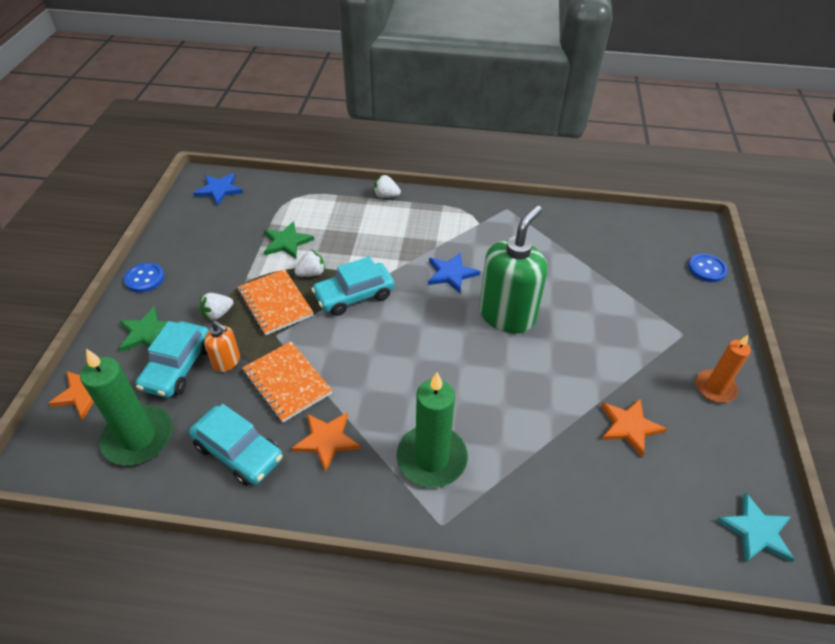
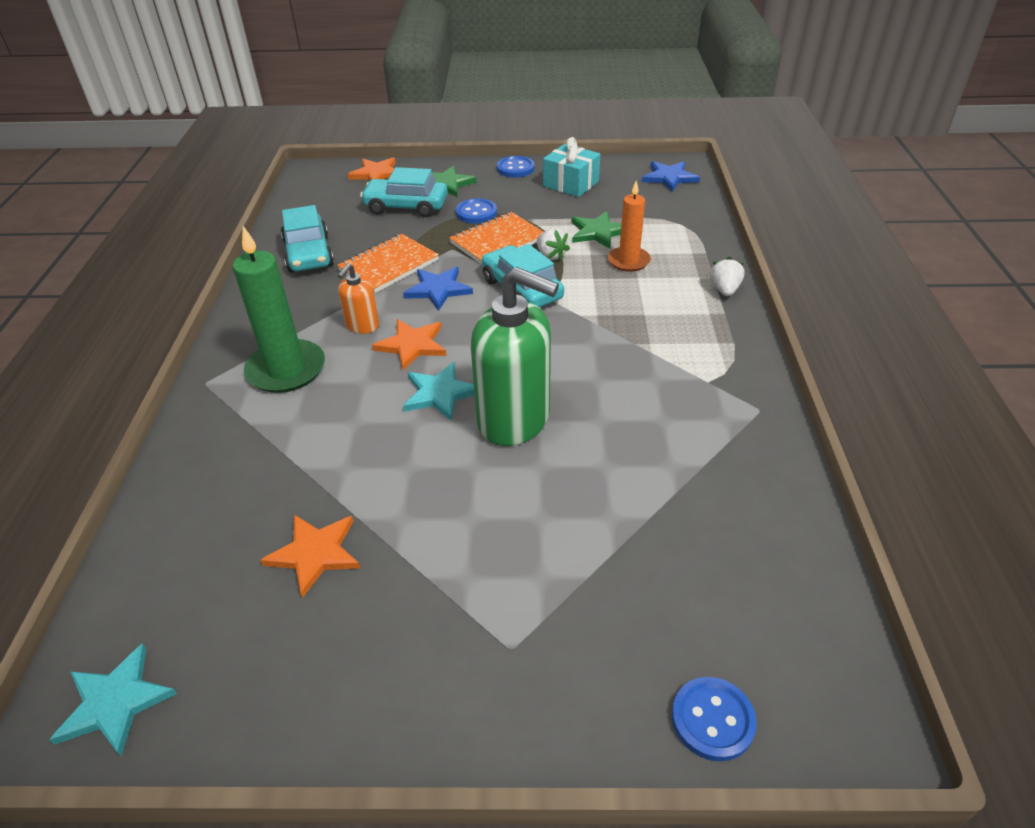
camera: 85 degrees right, 5 degrees down
green candle [80,349,173,465] -> none
turquoise car [189,404,283,486] -> turquoise car turned 45 degrees counterclockwise [281,205,334,273]
white strawberry [200,293,233,321] -> blue button [456,198,497,224]
orange soap dispenser [204,321,240,372] -> orange soap dispenser moved to [337,264,379,334]
orange star [291,412,361,472] -> orange star moved to [372,319,446,370]
blue star [428,252,480,293] -> blue star moved to [403,267,473,311]
orange candle [696,335,751,403] -> orange candle moved to [608,181,651,272]
none -> turquoise star [403,362,475,421]
none -> turquoise gift [543,137,600,197]

